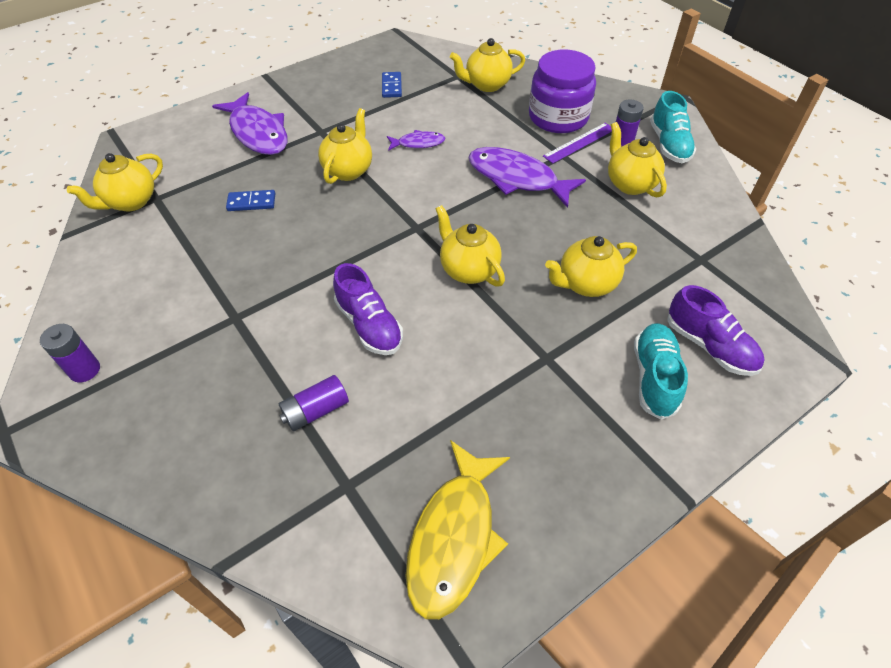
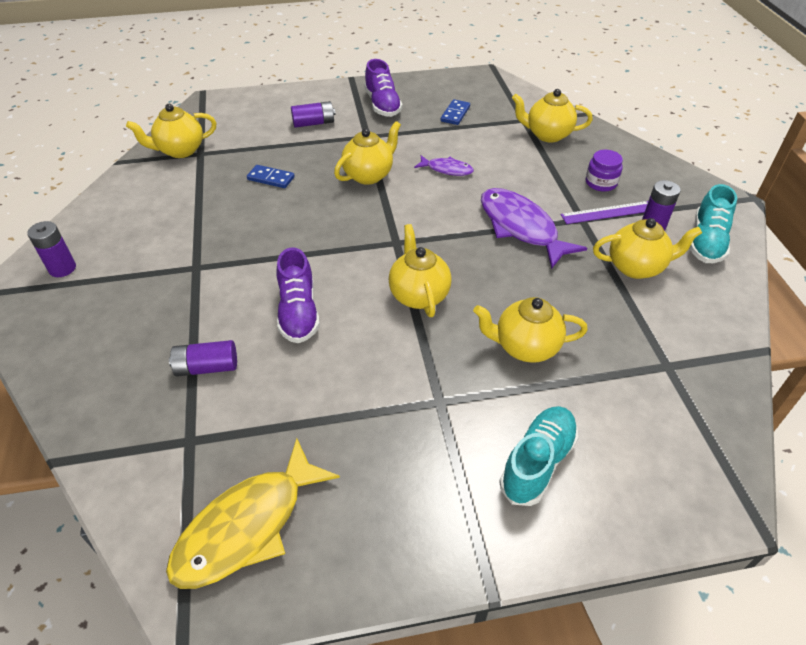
camera: 25 degrees right, 5 degrees down
purple fish [212,92,287,155] -> purple battery [291,101,336,128]
purple jar [529,50,596,133] -> purple jar [586,149,623,192], size x0.50
yellow teapot [608,122,667,198] -> yellow teapot turned 90 degrees clockwise [593,218,702,279]
purple shoe [667,285,764,376] -> purple shoe moved to [364,59,402,117]

